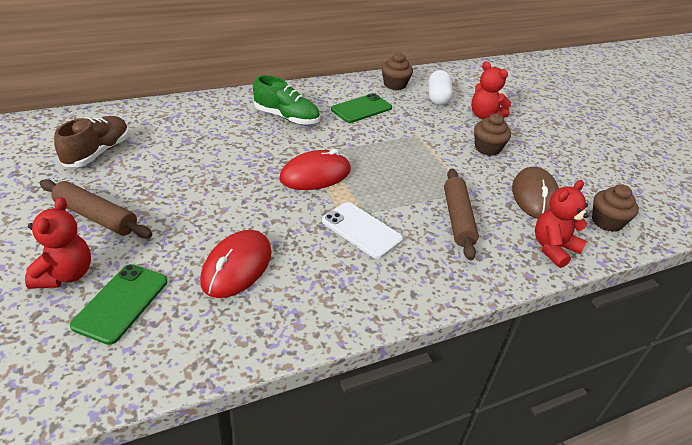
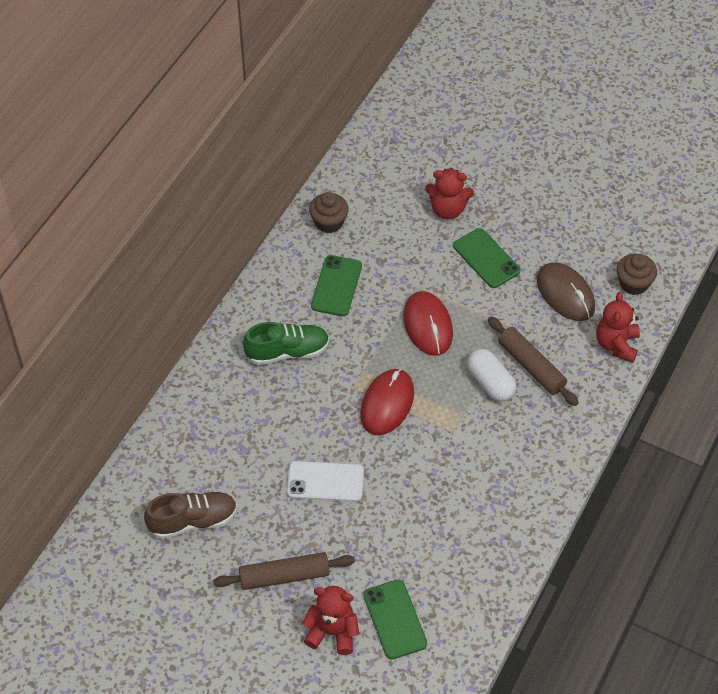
camera: 35 degrees left, 15 degrees up
red teddy bear [25,197,91,289] -> red teddy bear turned 45 degrees counterclockwise [302,586,359,655]
brown shoe [54,116,129,167] -> brown shoe turned 90 degrees clockwise [144,491,237,539]
red mouse [200,230,272,298] -> red mouse moved to [403,291,453,356]
white phone [322,202,403,259] -> white phone moved to [287,461,364,502]
white capsule [429,70,453,105] -> white capsule moved to [467,349,517,401]
brown cupcake [474,113,511,156] -> green phone [453,228,520,288]

